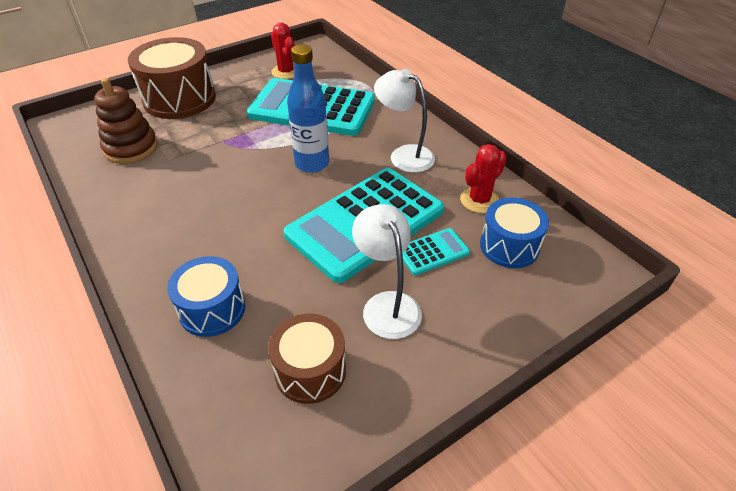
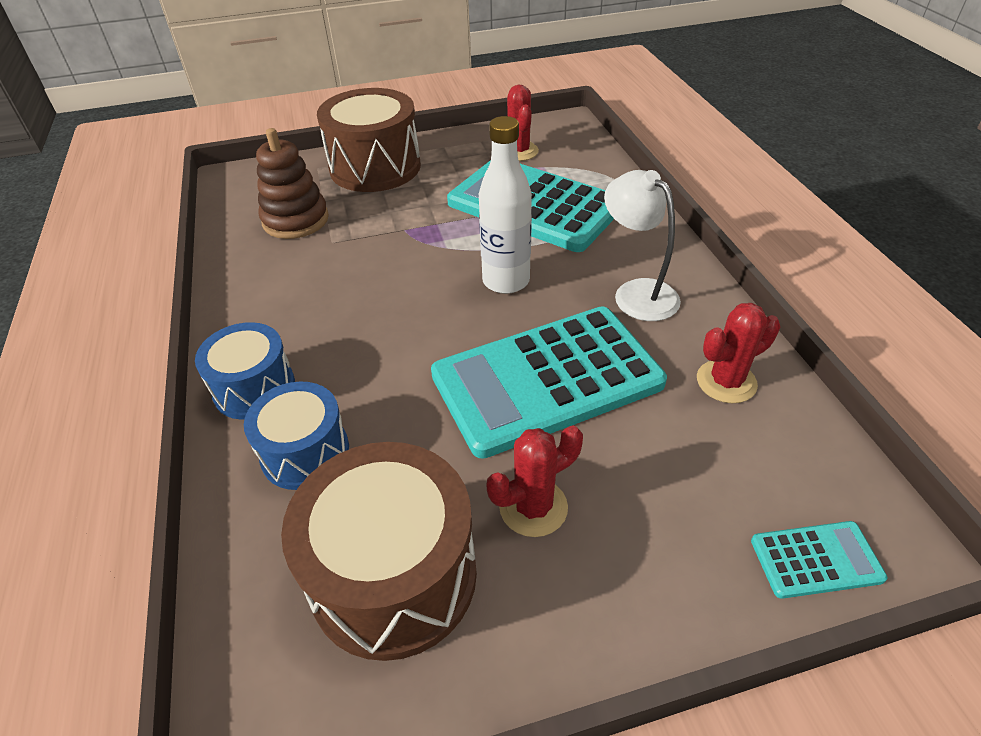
camera: 20 degrees right, 0 degrees up
brown drum [268,314,346,404] -> brown drum [281,442,477,661], size x1.64
blue bottle [287,44,329,173] -> white bottle [479,116,532,294]
white lamp [352,204,422,339] -> red cactus [487,426,583,537]
turquoise calculator [403,228,470,275] -> turquoise calculator moved to [751,521,887,599]
blue drum [480,198,549,268] -> blue drum moved to [195,322,295,420]

